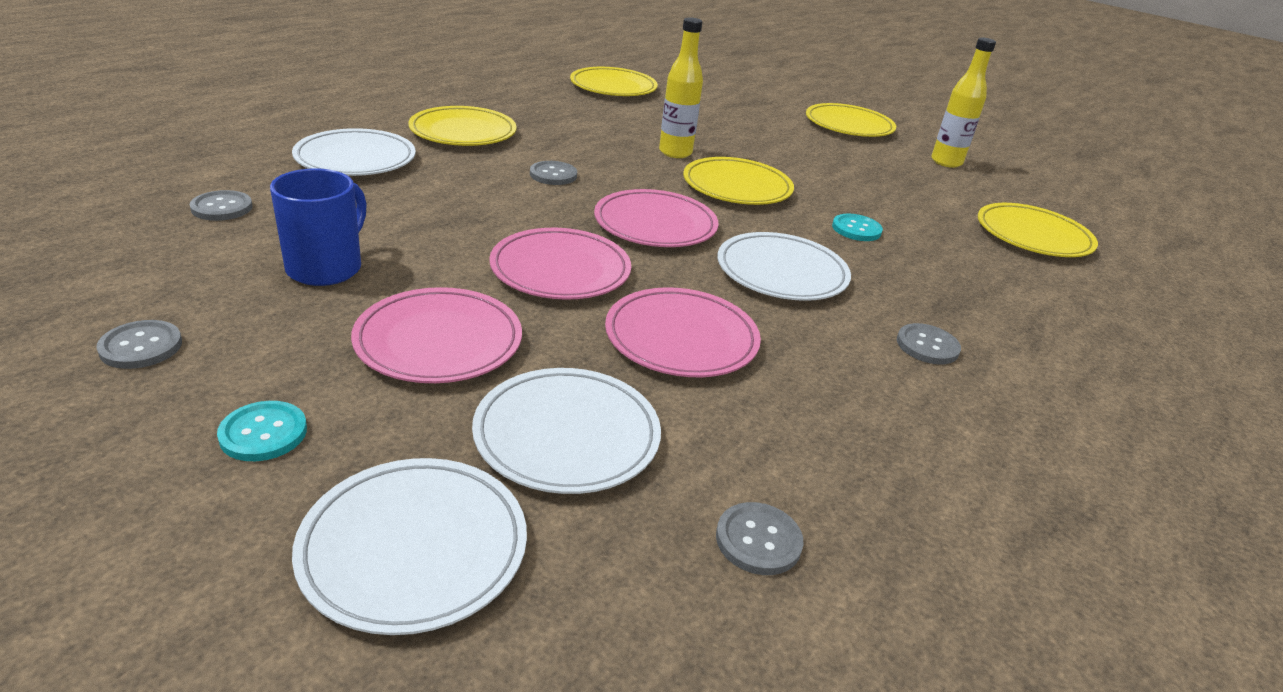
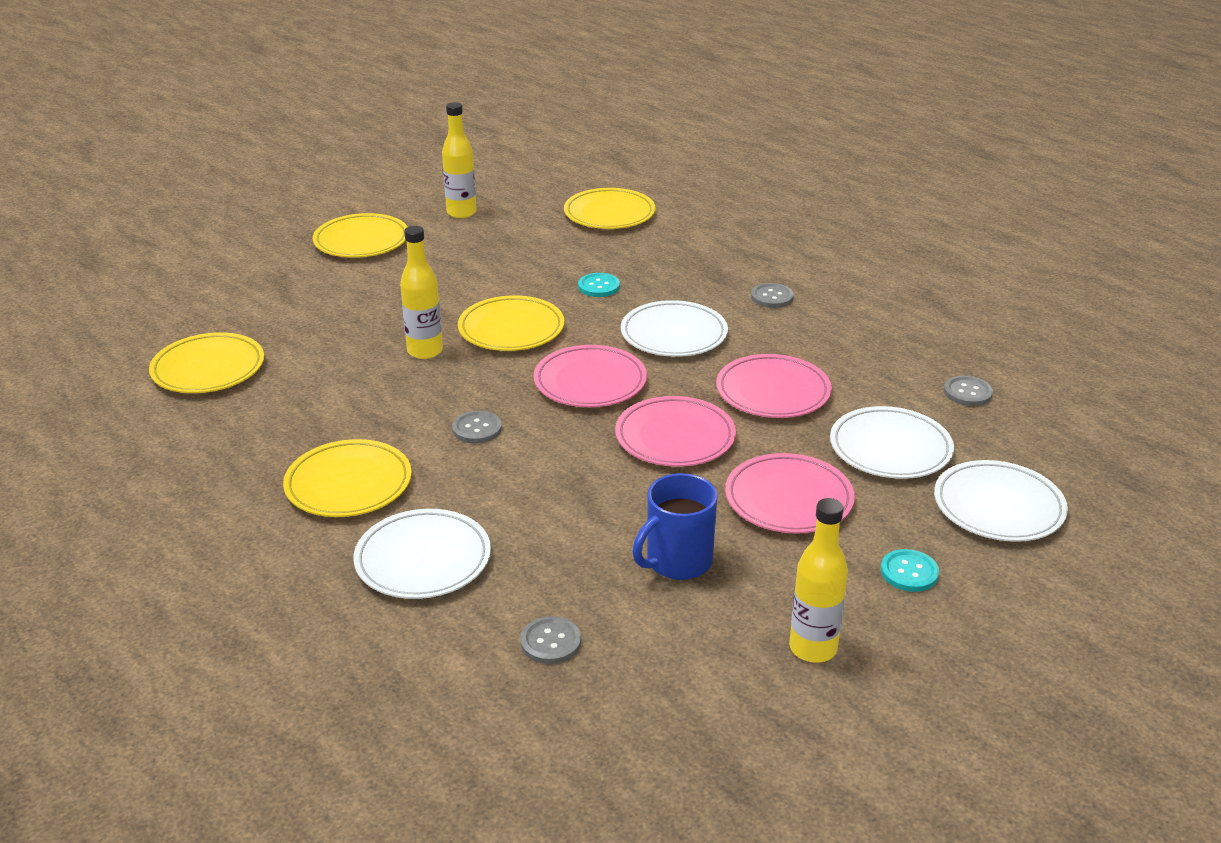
camera: 75 degrees left, 0 degrees up
grey button [96,320,182,369] -> yellow bottle [789,498,848,663]
blue mug [270,168,367,286] -> blue mug turned 75 degrees counterclockwise [632,473,717,580]

